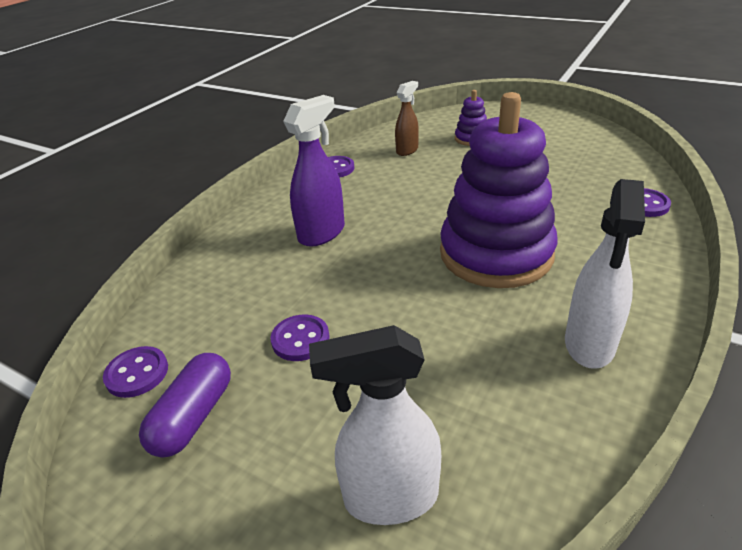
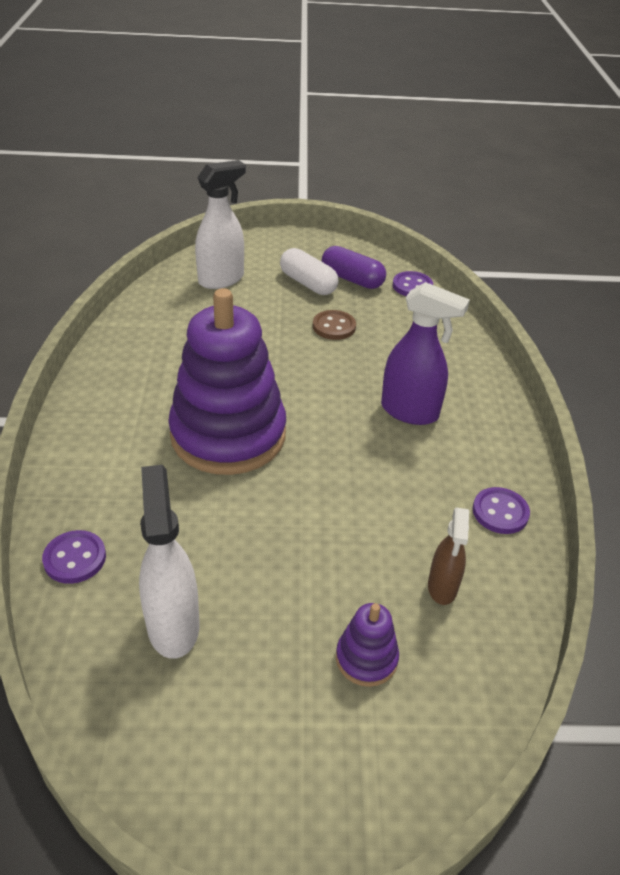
camera: 145 degrees right, 5 degrees up
purple capsule [139,353,231,458] -> purple capsule turned 45 degrees counterclockwise [322,246,386,289]
purple button [270,314,330,361] -> brown button [313,310,356,340]
purple spray bottle [283,95,345,247] -> purple spray bottle turned 75 degrees counterclockwise [381,282,470,425]
white spray bottle [565,179,645,369] -> white spray bottle moved to [139,465,200,659]
none -> white capsule [280,248,338,295]

